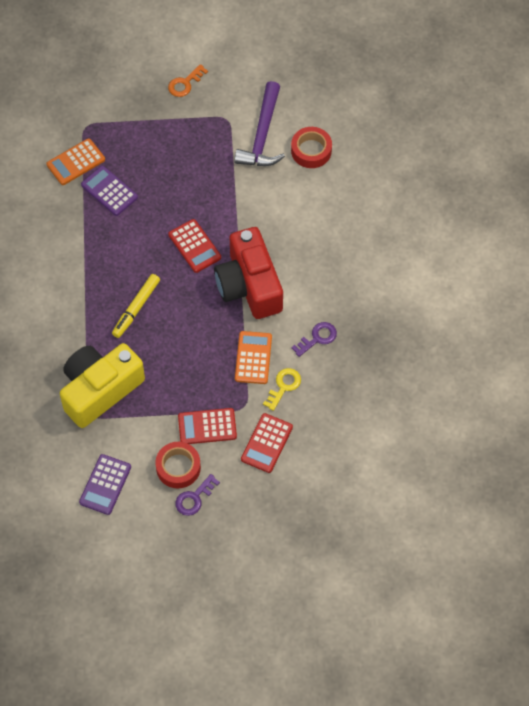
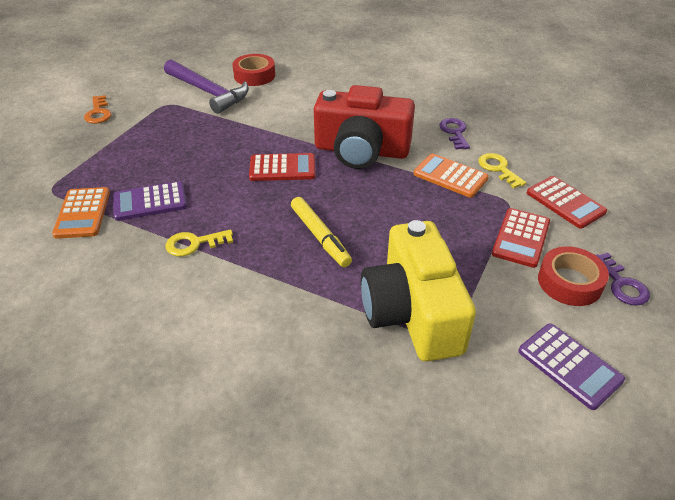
camera: 60 degrees left, 20 degrees down
none -> yellow key [166,229,233,256]

